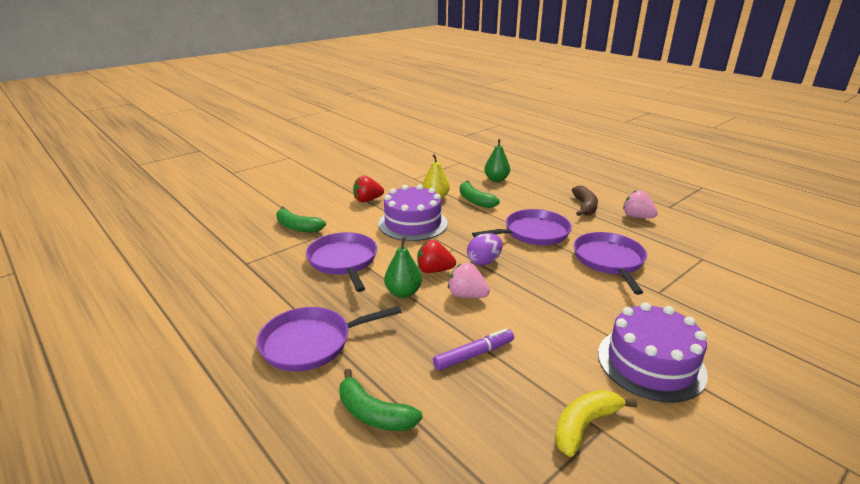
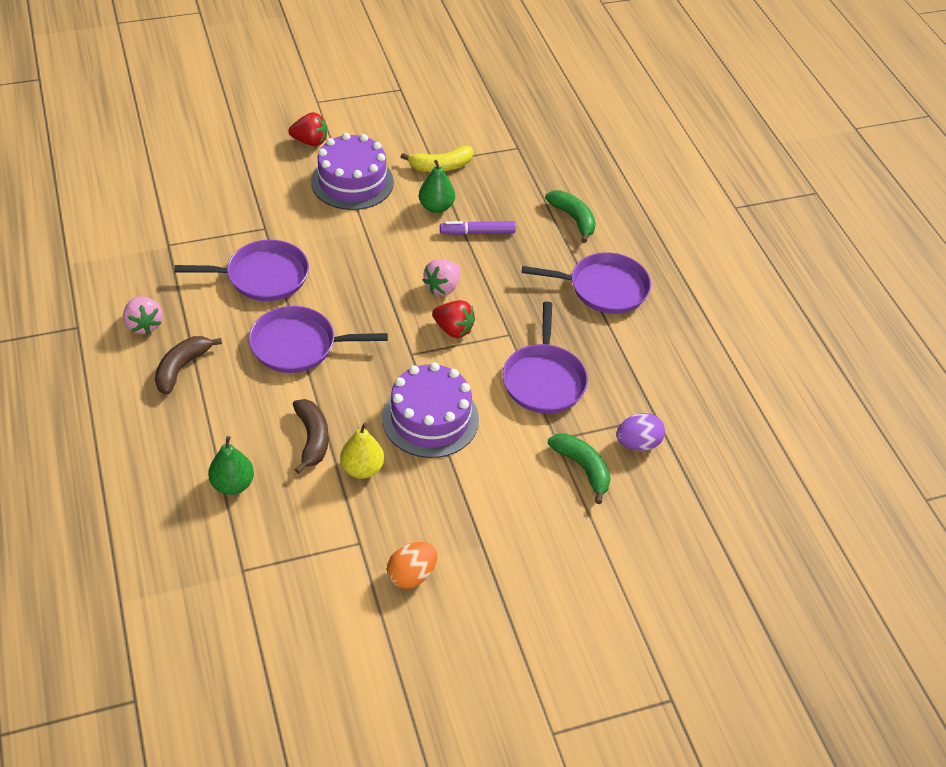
camera: 160 degrees left, 20 degrees up
red strawberry [353,176,384,202] -> red strawberry moved to [288,112,327,146]
green pear [384,237,422,298] -> green pear moved to [419,160,455,213]
pink strawberry [448,263,490,298] -> pink strawberry turned 75 degrees clockwise [422,259,461,296]
green banana [460,180,500,208] -> brown banana [293,399,329,474]
purple egg [467,233,503,265] -> purple egg moved to [616,413,665,451]
purple pan [574,232,647,295] -> purple pan turned 120 degrees counterclockwise [174,240,309,301]
none -> orange egg [387,542,437,589]

